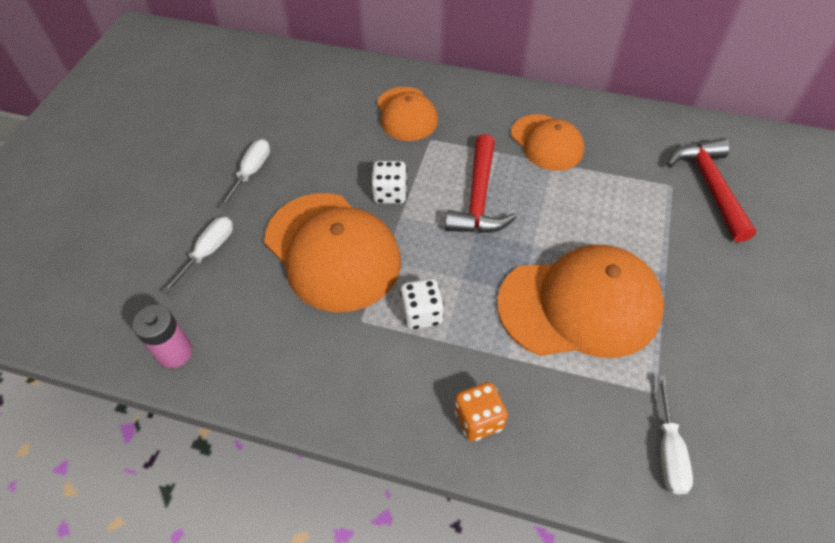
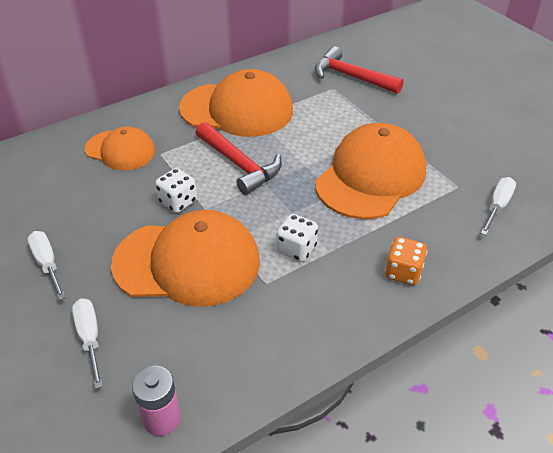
camera: 50 degrees left, 10 degrees down
orange cap [511,114,584,171] -> orange cap [179,69,293,137], size x1.69
white screwdriver [658,375,693,495] -> white screwdriver turned 105 degrees counterclockwise [481,177,516,235]

